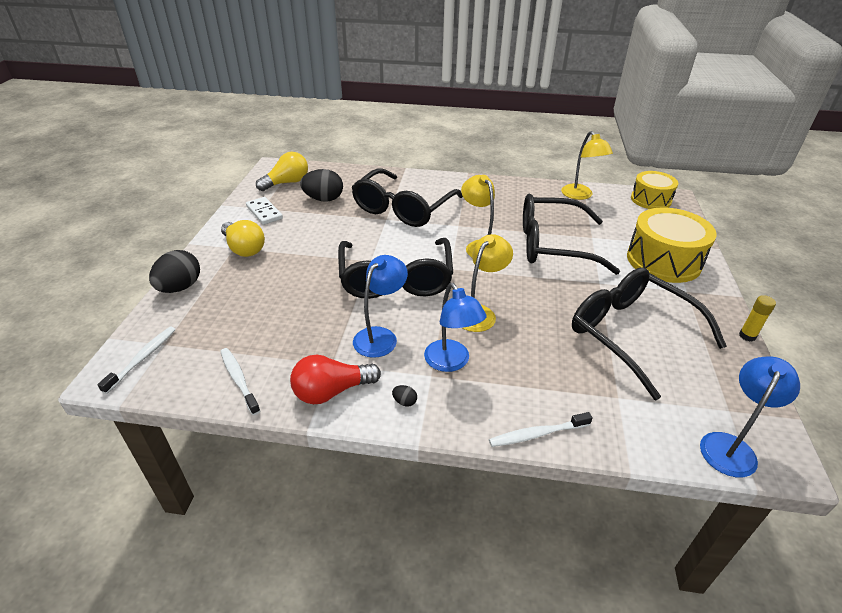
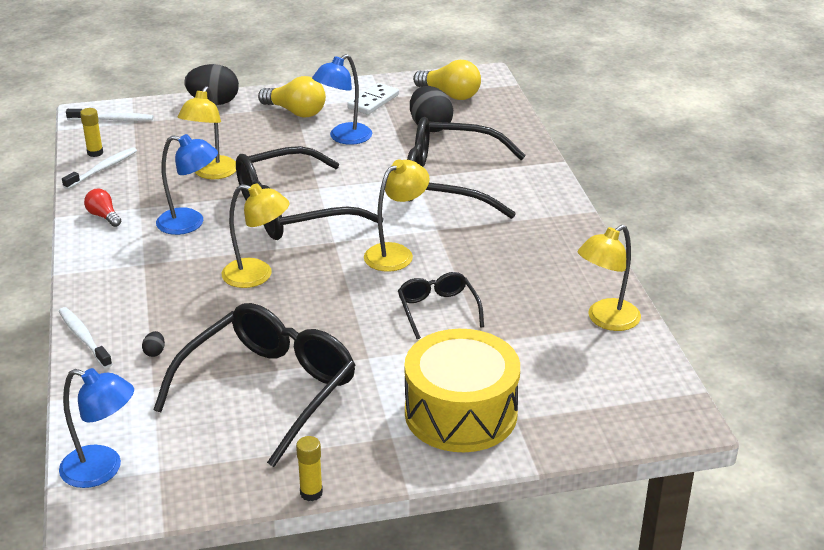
camera: 70 degrees right, 5 degrees down
yellow light bulb [221,220,265,257] -> yellow light bulb turned 90 degrees counterclockwise [258,76,326,117]
red light bulb [290,355,381,404] -> red light bulb [84,189,121,227], size x0.58
black egg [392,385,417,407] -> black egg moved to [142,331,165,357]
blue lamp [424,283,487,372] -> blue lamp moved to [312,54,372,145]
black glasses [523,194,620,275] -> black glasses [398,272,484,339], size x0.51
yellow drum [631,171,678,209] -> none
none -> yellow glue stick [80,108,103,157]
none -> yellow lamp [177,86,236,179]

